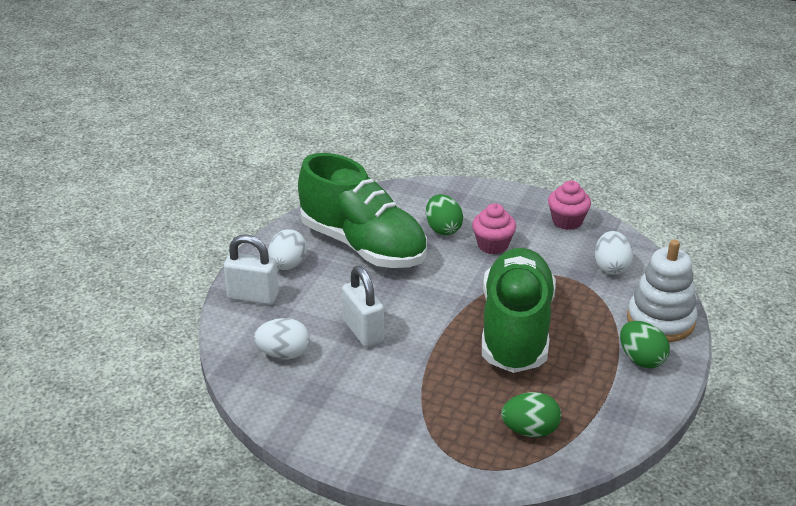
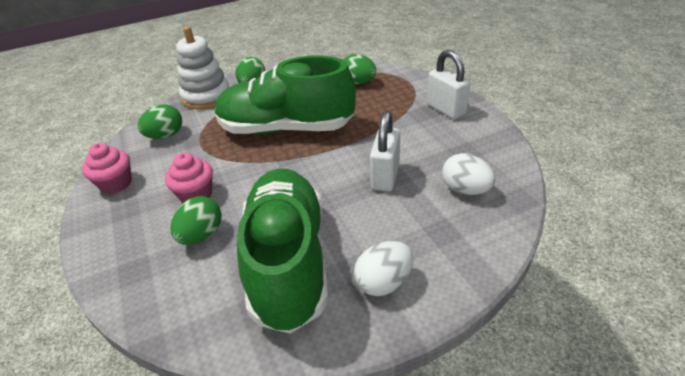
camera: 135 degrees left, 5 degrees up
white padlock [224,235,279,305] -> white padlock moved to [427,50,471,119]
green shoe [482,248,556,373] -> green shoe turned 45 degrees clockwise [215,56,356,134]
white egg [595,231,633,275] -> green egg [138,104,182,139]

